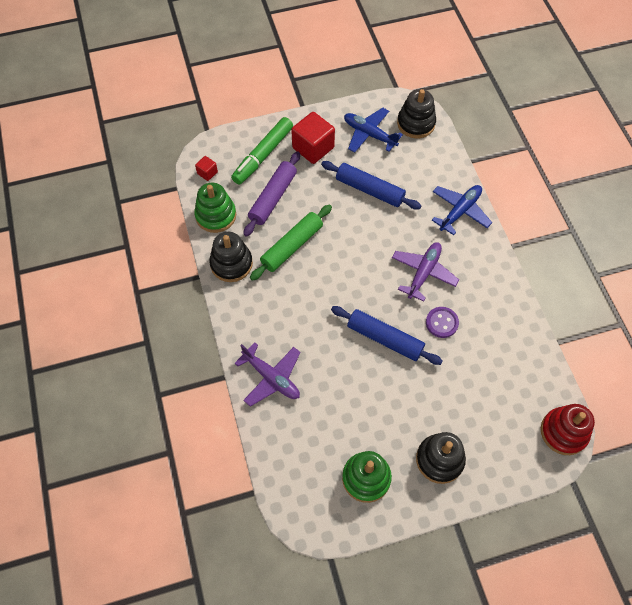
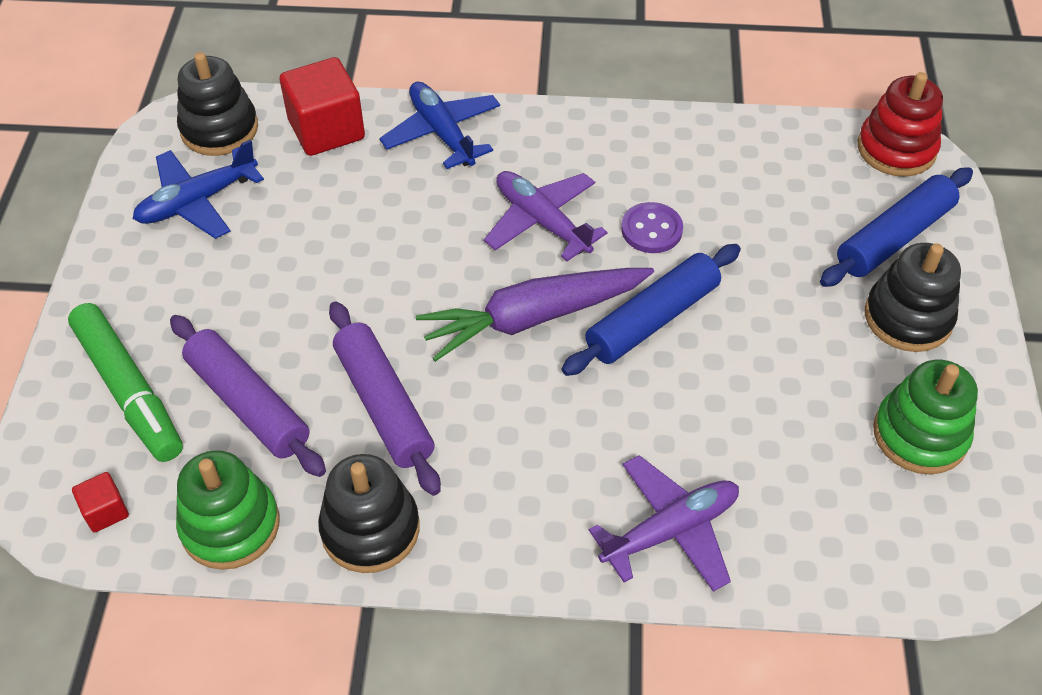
camera: 70 degrees left, 10 degrees down
green rolling pin [250,204,332,281] -> purple rolling pin [329,301,441,496]
red cube [291,112,335,164] -> red cube moved to [280,57,365,156]
blue rolling pin [321,161,421,210] -> blue rolling pin moved to [820,167,973,287]
none -> purple carrot [416,268,654,362]

